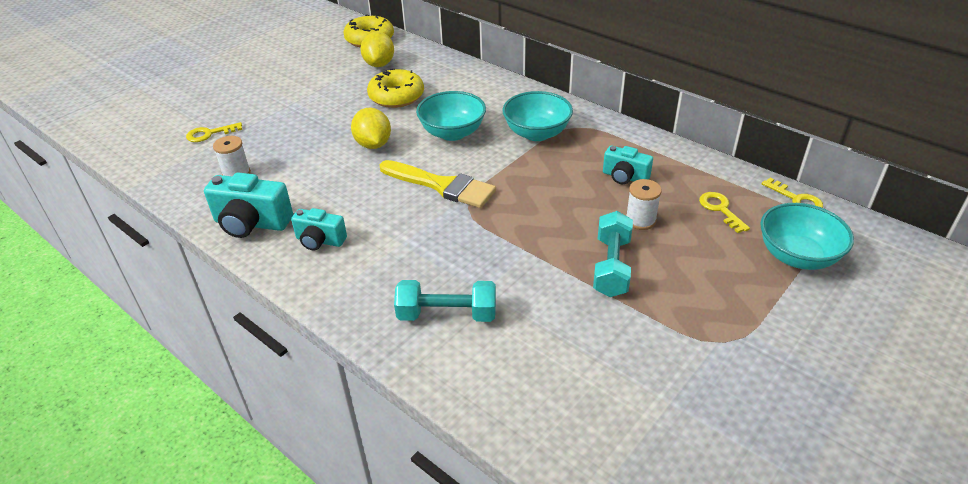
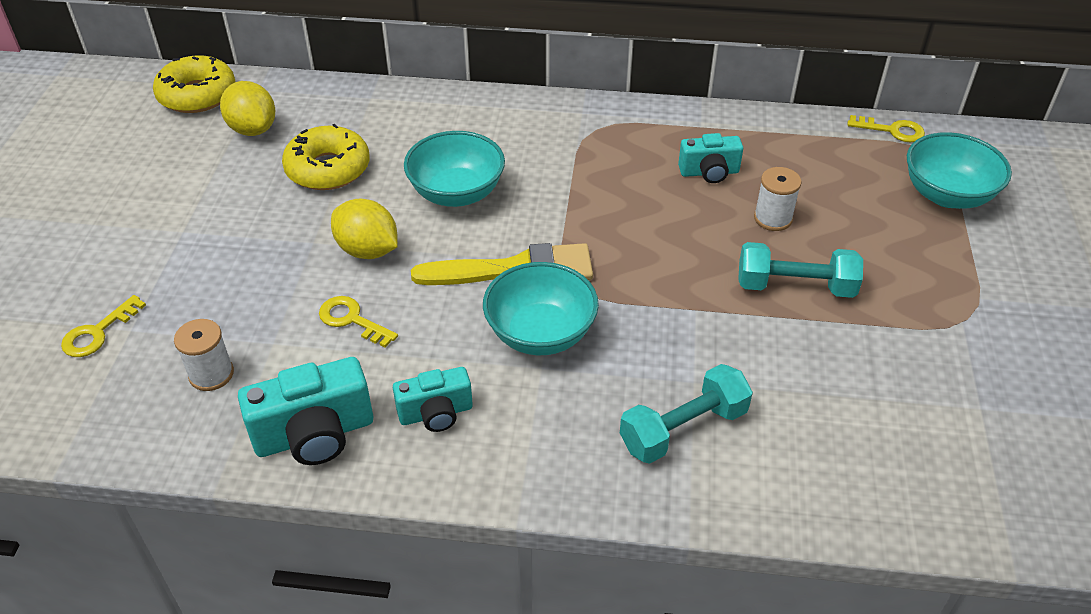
camera: 35 degrees left, 5 degrees up
turquoise bowl [502,91,573,141] -> turquoise bowl moved to [483,262,599,355]
turquoise dumbbell [593,211,633,297] -> turquoise dumbbell turned 60 degrees counterclockwise [738,242,863,298]
yellow key [699,192,750,233] -> yellow key moved to [319,296,398,347]

